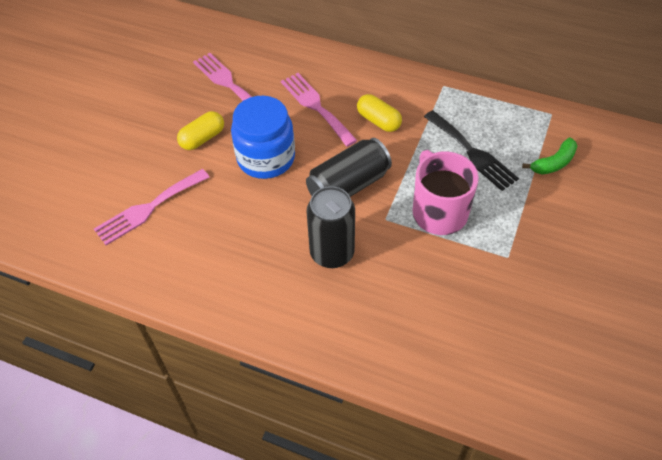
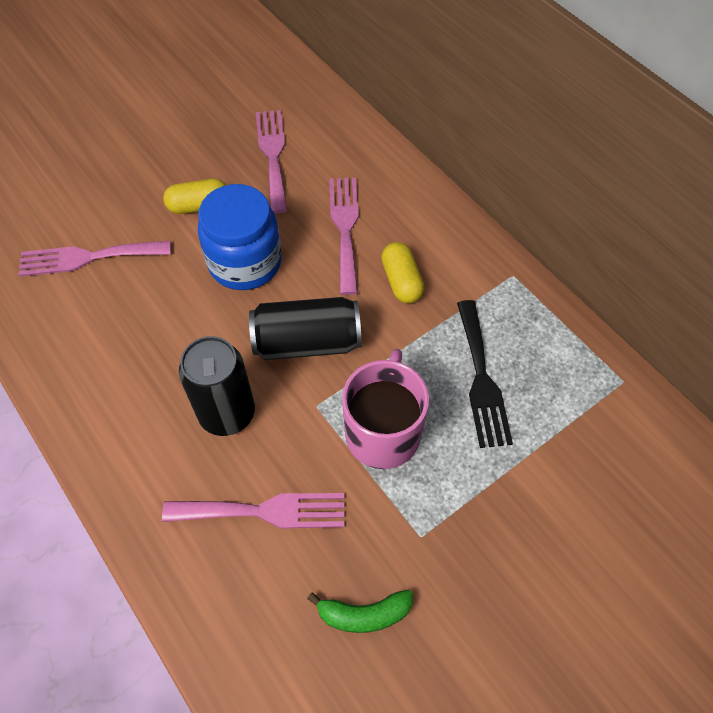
camera: 30 degrees right, 5 degrees up
green banana [522,137,577,175] -> green banana moved to [307,590,413,633]
none -> pink fork [162,493,344,528]

